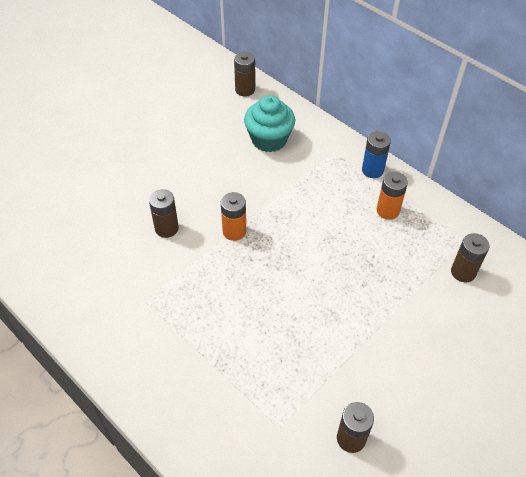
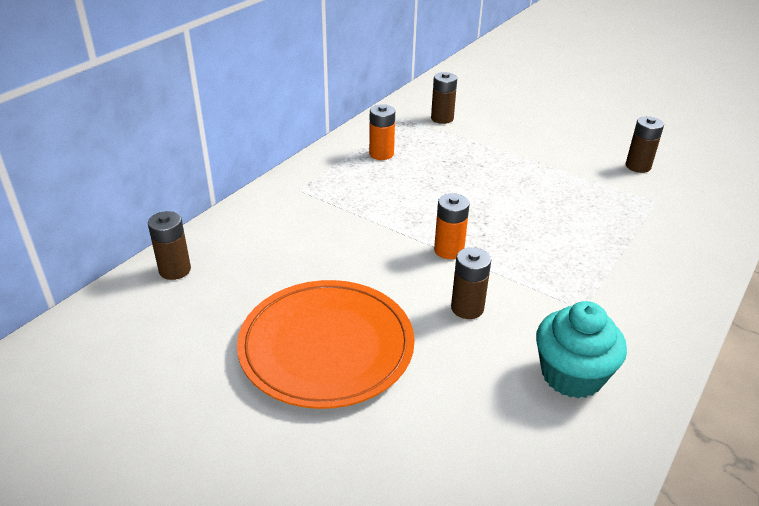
camera: 100 degrees left, 15 degrees down
turquoise cupcake [244,95,295,152] -> turquoise cupcake moved to [536,301,627,398]
blue battery [362,131,391,178] -> none
none -> orange plate [237,280,414,409]

